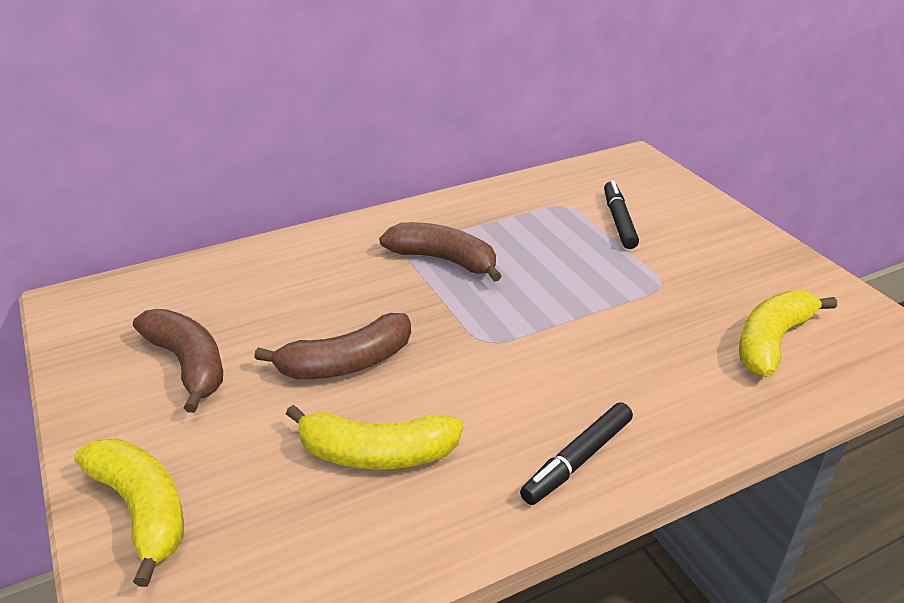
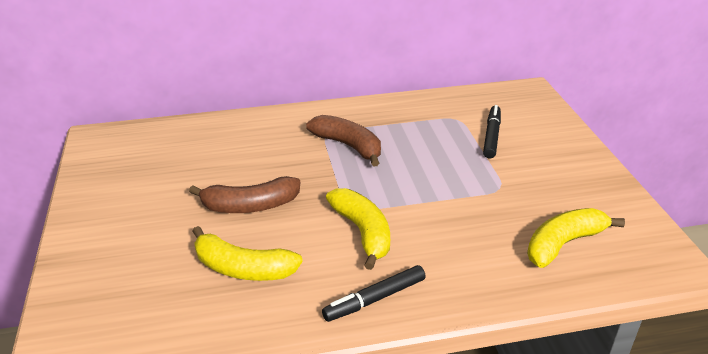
camera: 15 degrees right, 0 degrees up
yellow banana [74,438,184,587] -> yellow banana moved to [326,188,390,270]
brown banana [133,309,223,413] -> none

